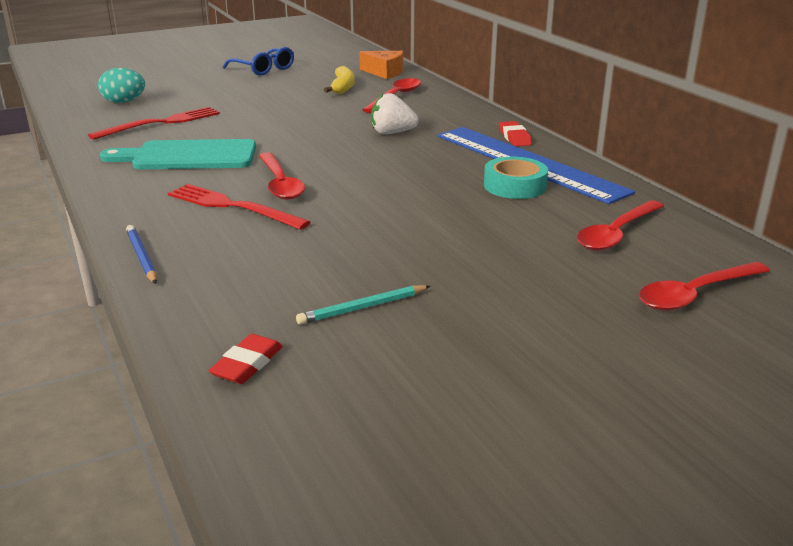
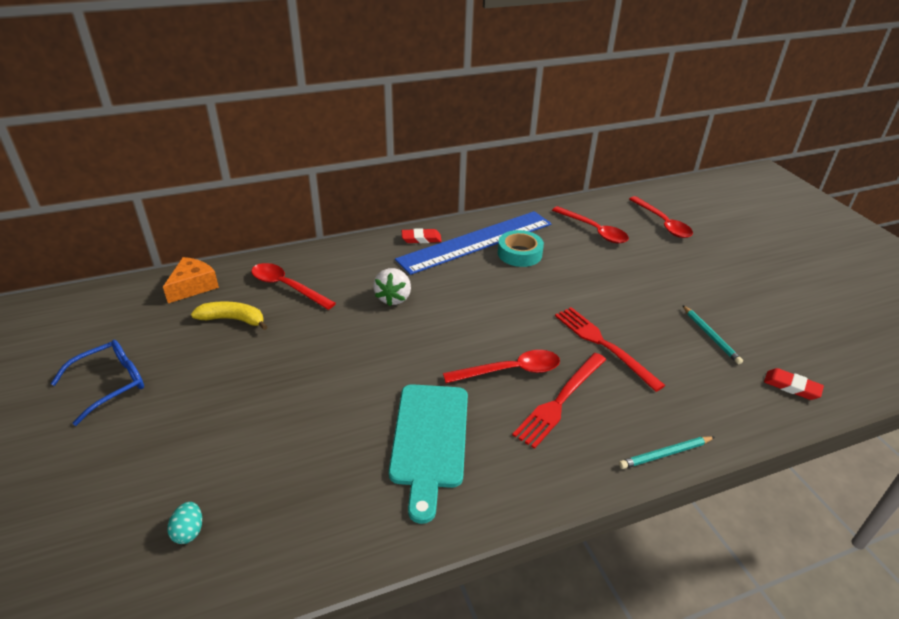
camera: 85 degrees left, 10 degrees up
red fork [88,107,220,140] -> red fork moved to [555,307,666,392]
turquoise egg [98,68,145,103] -> turquoise egg [167,502,202,544], size x0.62
blue pencil [126,225,157,284] -> turquoise pencil [619,436,715,469]

